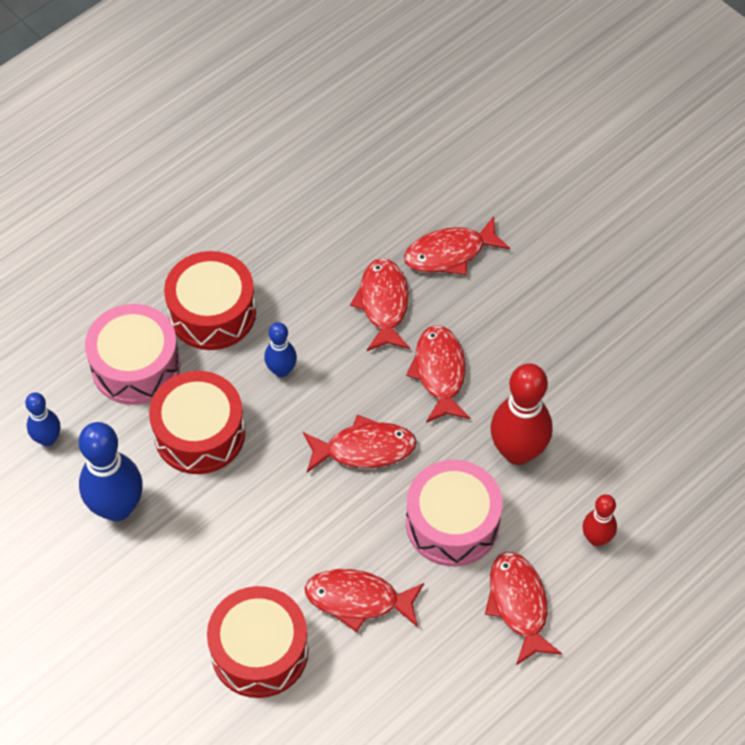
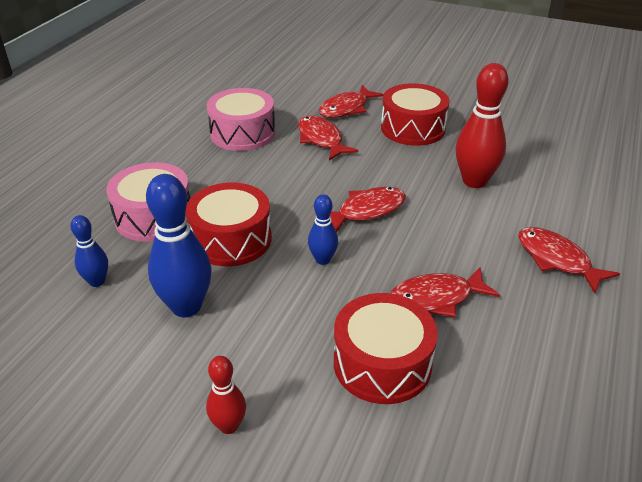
camera: 25 degrees left, 20 degrees down
red drum [164,251,256,350] -> red drum moved to [381,83,450,146]
blue bowling pin [264,322,297,377] -> blue bowling pin moved to [308,194,338,265]
red fish [406,325,470,423] -> none
pink drum [406,460,502,567] -> pink drum moved to [207,88,275,151]
red bowling pin [583,494,617,546] -> red bowling pin moved to [206,356,246,434]

